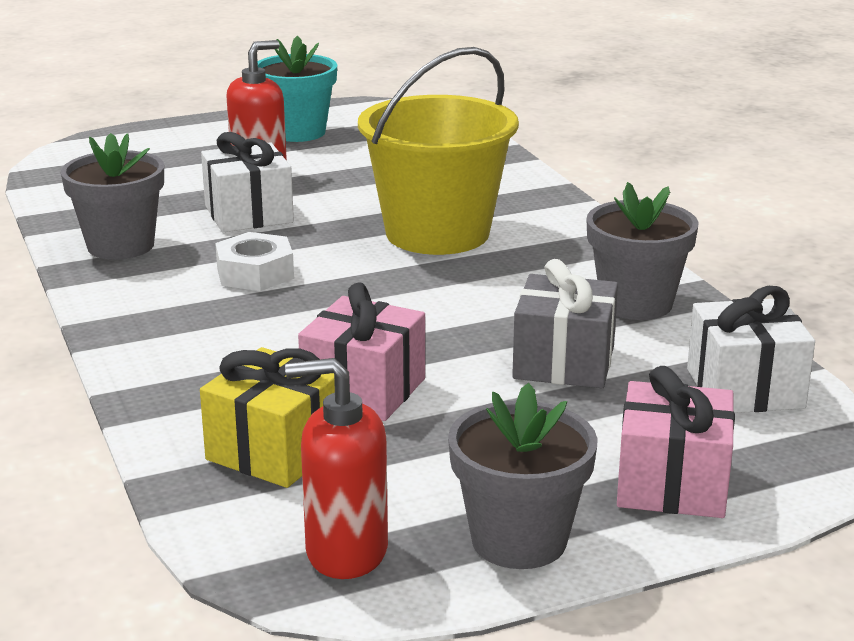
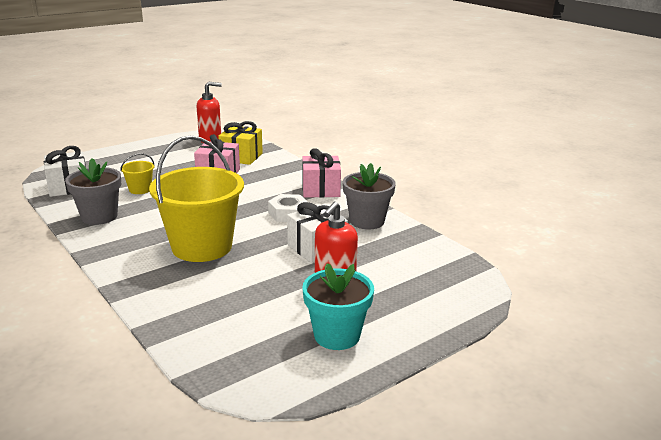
camera: 165 degrees right, 0 degrees up
grey flower pot [448,383,598,569] -> none
grey gift [512,259,618,388] -> yellow bucket [120,153,154,194]
pink gift [617,366,735,518] -> pink gift moved to [302,148,341,197]

